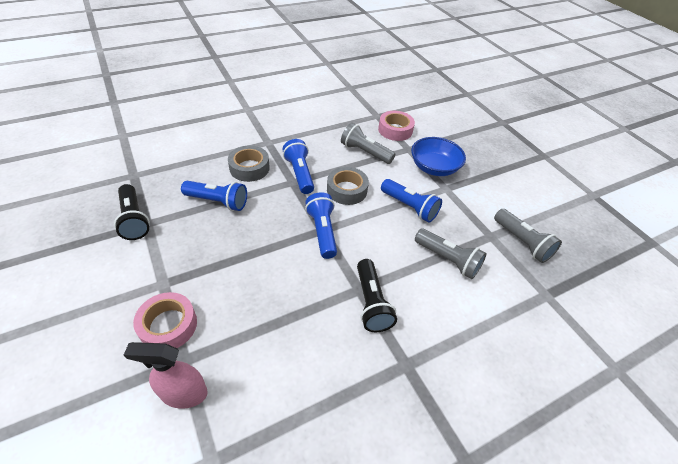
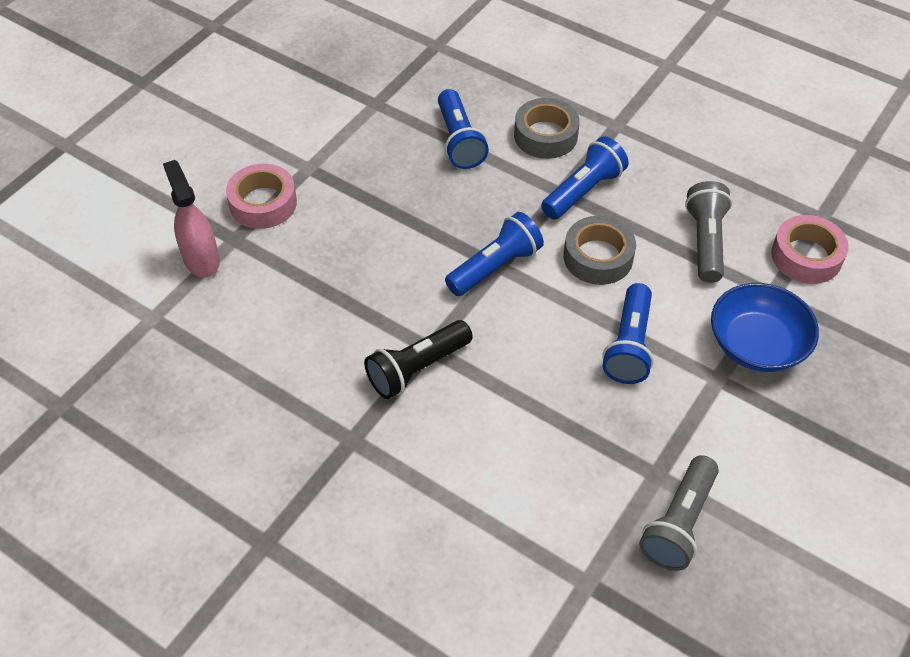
camera: 65 degrees right, 5 degrees up
black flashlight [114,184,150,240] -> none
grey flashlight [415,228,487,279] -> none

